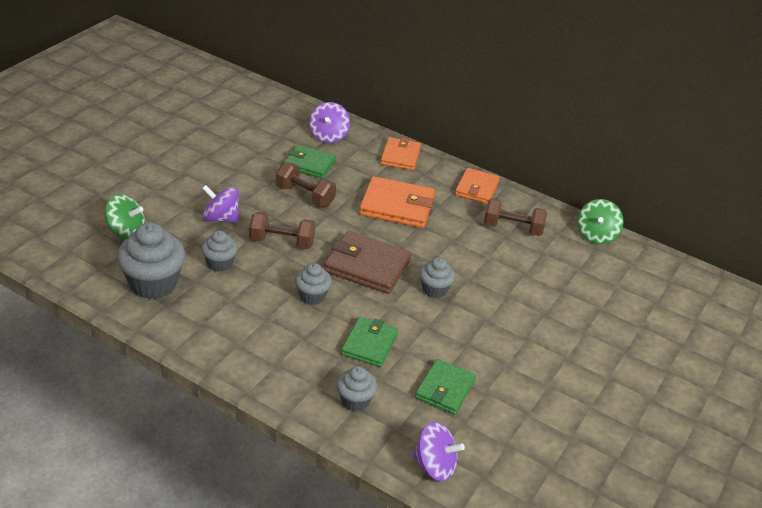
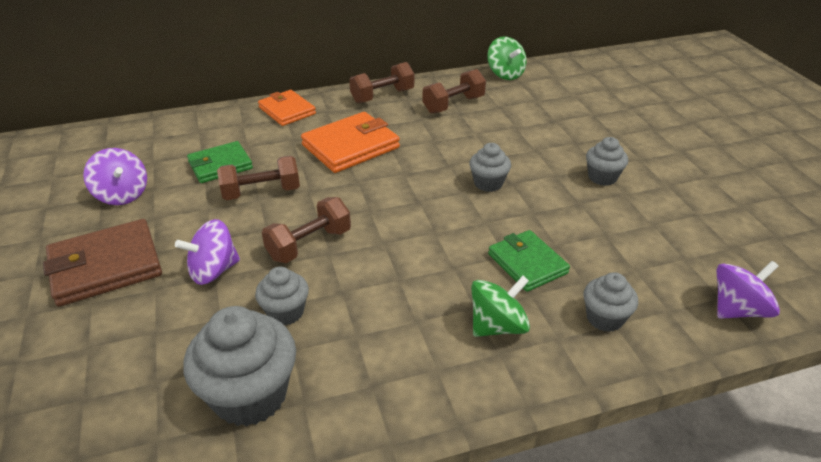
camera: 45 degrees left, 0 degrees up
green spinning top [105,194,145,239] -> green spinning top moved to [471,276,530,337]
grey cupcake [295,263,332,305] -> grey cupcake moved to [586,137,628,186]
purple spinning top [309,102,350,143] -> purple spinning top moved to [83,148,147,205]
brown wallet [324,231,412,294] -> brown wallet moved to [43,219,162,307]
green wallet [415,359,476,415] -> none
orange wallet [455,168,500,204] -> brown dumbbell [349,62,414,103]

